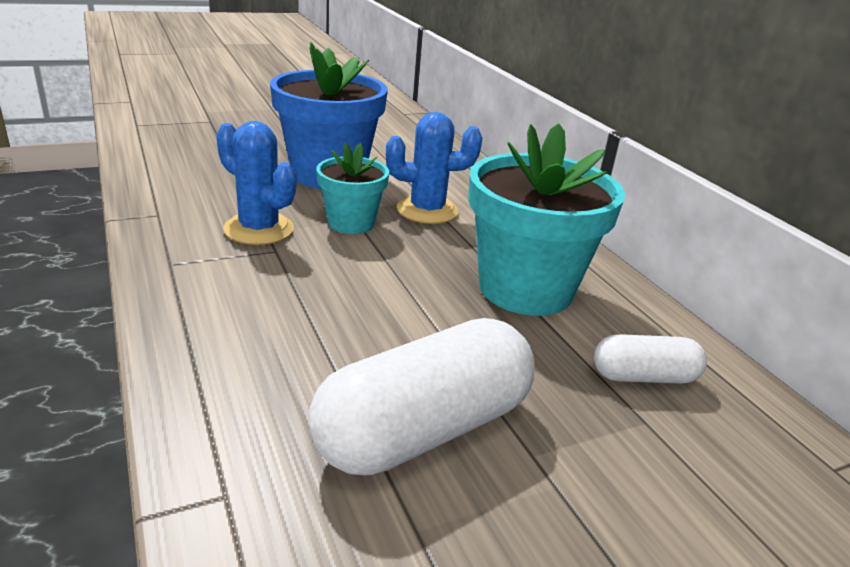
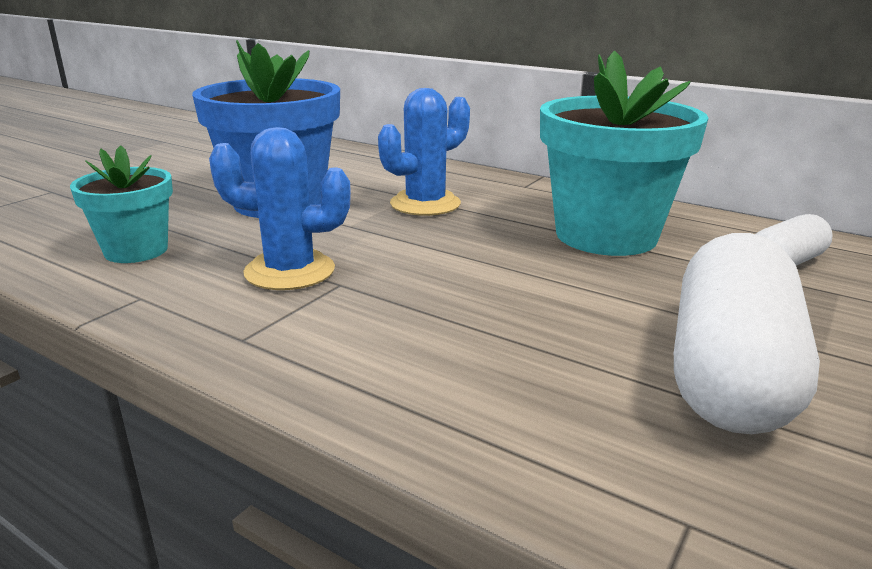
camera: 30 degrees left, 5 degrees down
turquoise flower pot [316,143,389,234] -> turquoise flower pot moved to [70,145,173,263]

